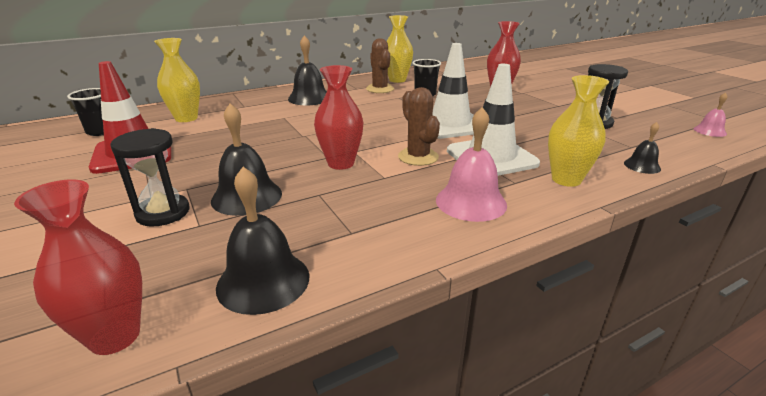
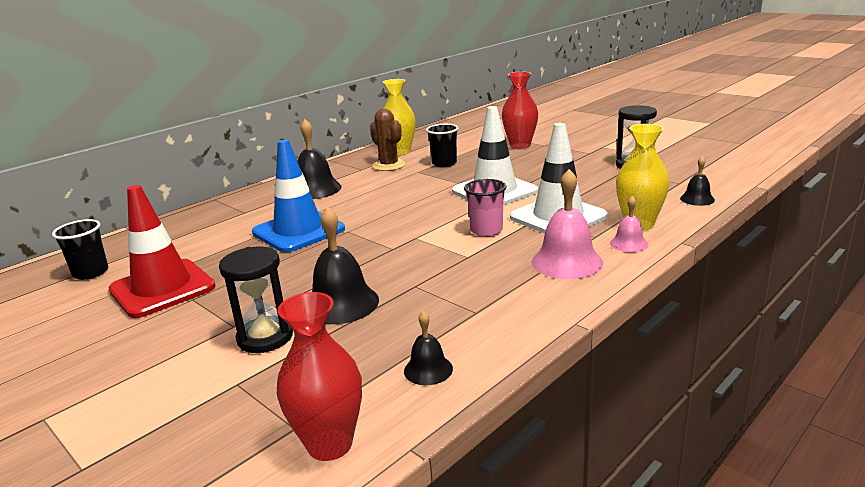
camera: 15 degrees left, 5 degrees down
yellow vase [154,38,200,122] -> none
black bell [216,167,309,315] -> black bell [404,311,453,385], size x0.55
red vase [314,65,363,170] -> none
brown cactus [398,87,440,166] -> pink cup [464,179,507,237]
pink bell [694,92,727,137] -> pink bell moved to [610,196,648,252]
none -> blue traffic cone [252,139,345,253]

